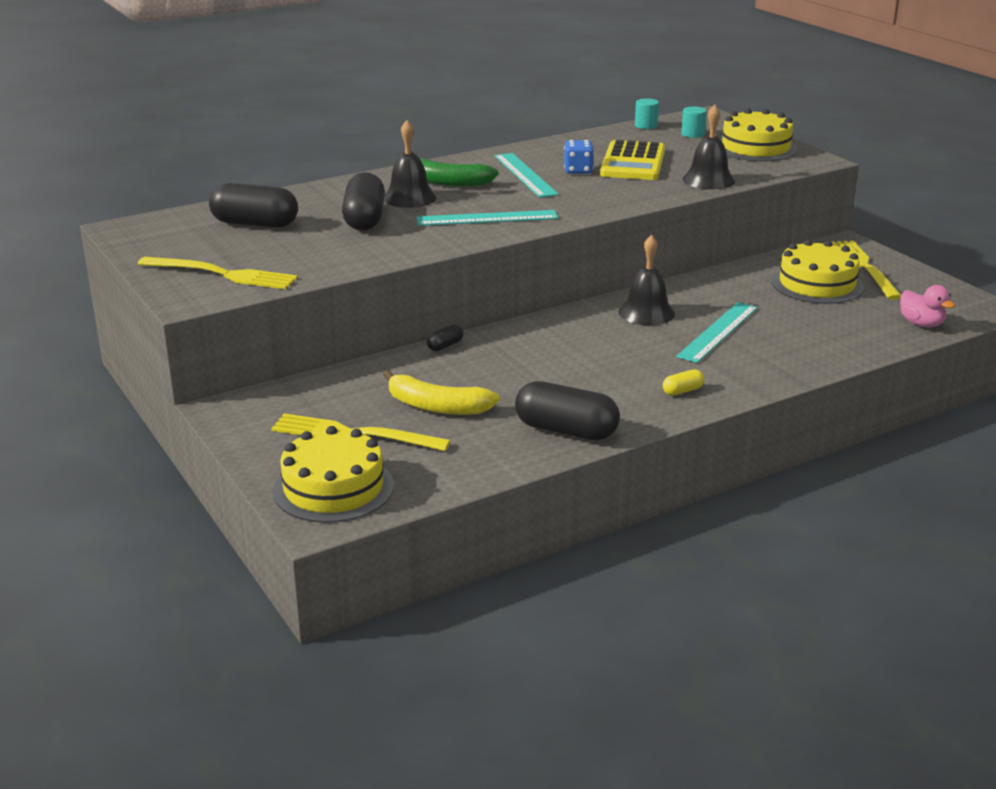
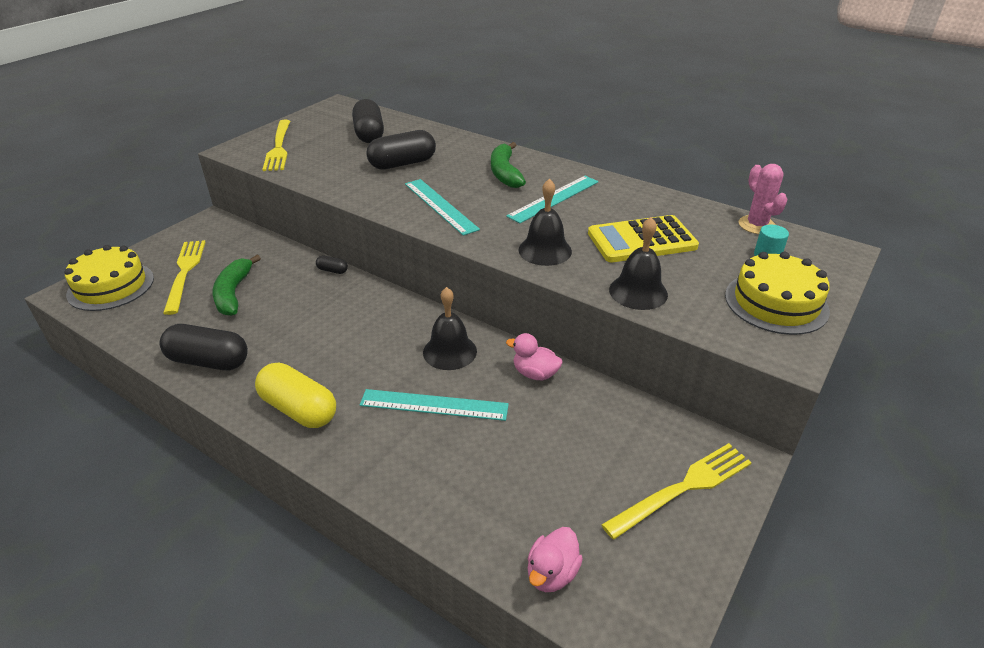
camera: 65 degrees right, 10 degrees up
yellow banana [383,370,500,415] -> green banana [213,255,261,316]
black bell [384,120,437,208] -> black bell moved to [518,178,572,266]
black capsule [515,381,620,440] -> black capsule turned 75 degrees counterclockwise [160,324,248,370]
blue dice [564,140,594,174] -> none
turquoise cylinder [635,98,659,129] -> pink cactus [739,164,788,234]
yellow capsule [663,369,704,396] -> yellow capsule [255,363,336,428], size x2.21
yellow cake [771,240,864,304] -> none
none -> pink duck [506,333,562,380]

